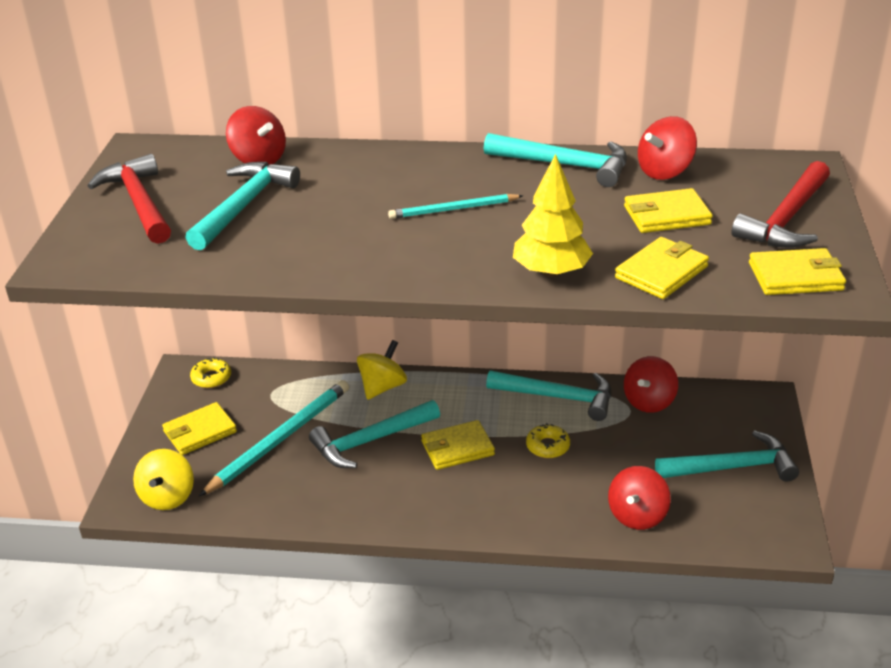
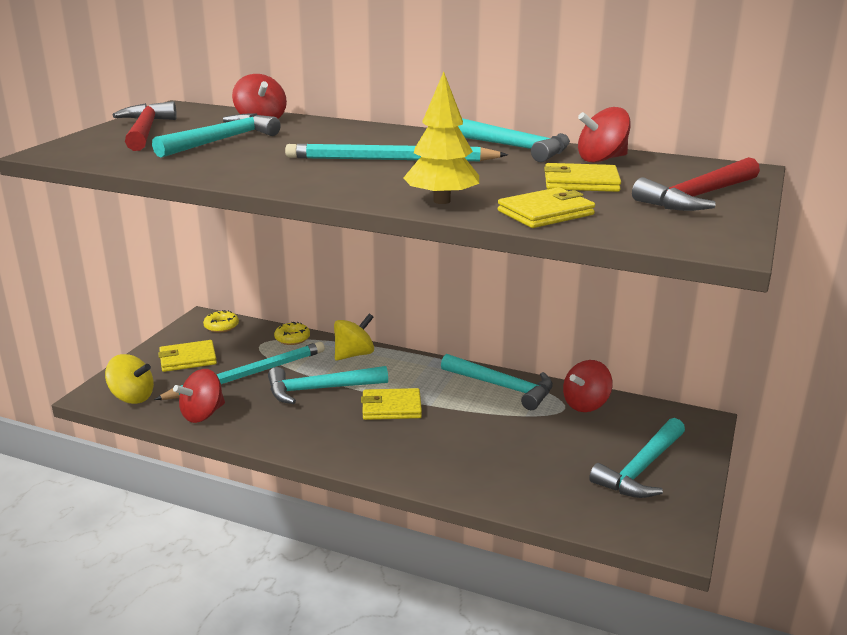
camera: 15 degrees right, 10 degrees down
yellow spinning top [133,449,194,510] -> yellow spinning top turned 90 degrees counterclockwise [105,354,154,404]
turquoise pencil [388,194,523,219] -> turquoise pencil [285,144,508,161], size x1.75
yellow donut [526,423,570,458] -> yellow donut moved to [274,322,310,345]
red spinning top [608,466,671,530] -> red spinning top moved to [173,369,225,423]
turquoise hammer [655,430,799,482] -> turquoise hammer turned 120 degrees clockwise [589,418,685,498]
yellow wallet [749,248,846,295] -> none

